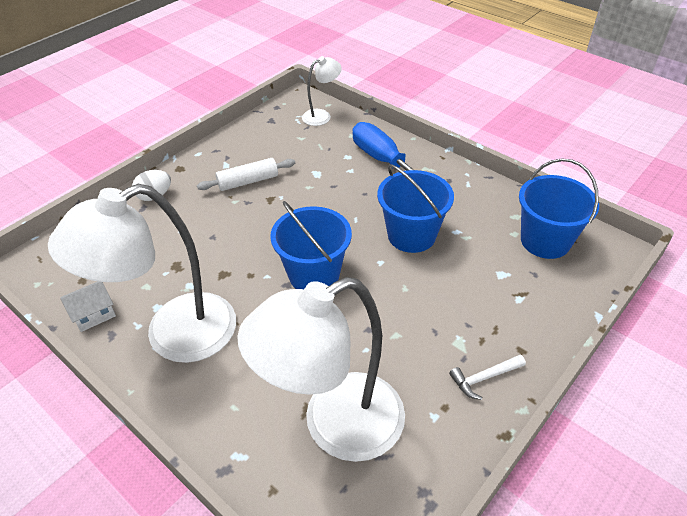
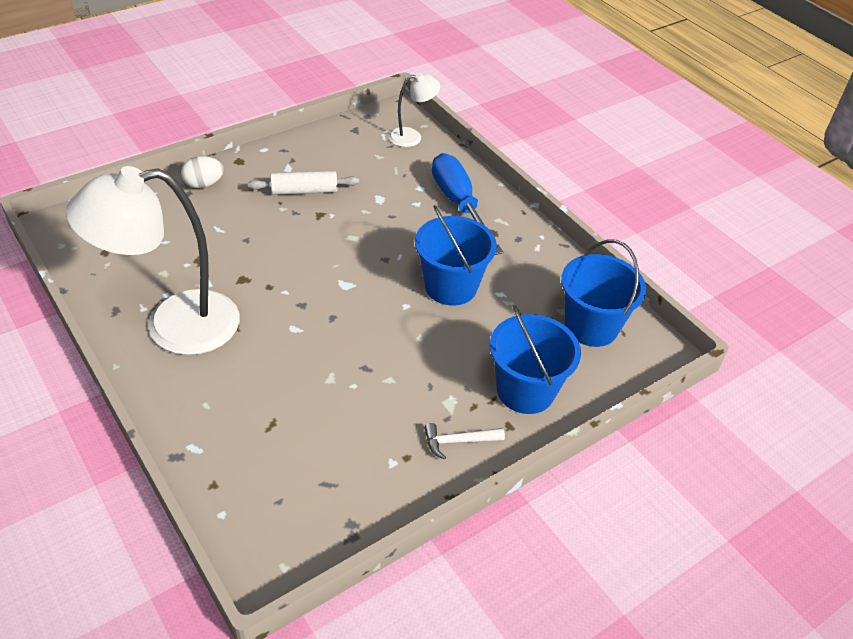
camera: 10 degrees right, 0 degrees up
white house [60,281,116,332] -> none
white lamp [237,277,405,462] -> none
blue bucket [270,201,352,289] -> blue bucket moved to [490,305,581,414]

